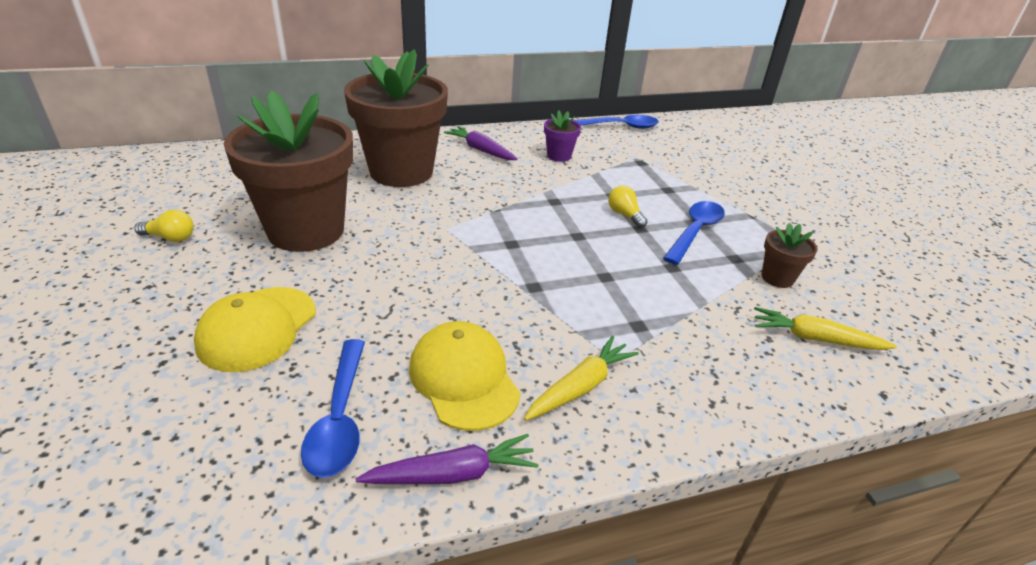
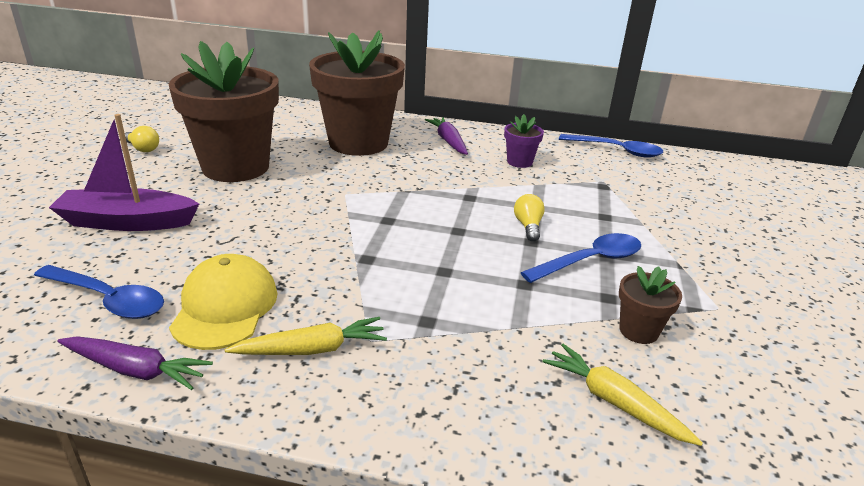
camera: 30 degrees right, 5 degrees down
yellow cap [194,287,316,372] -> purple boat [49,114,199,231]
blue spoon [301,339,365,478] -> blue spoon turned 90 degrees counterclockwise [34,265,164,319]

